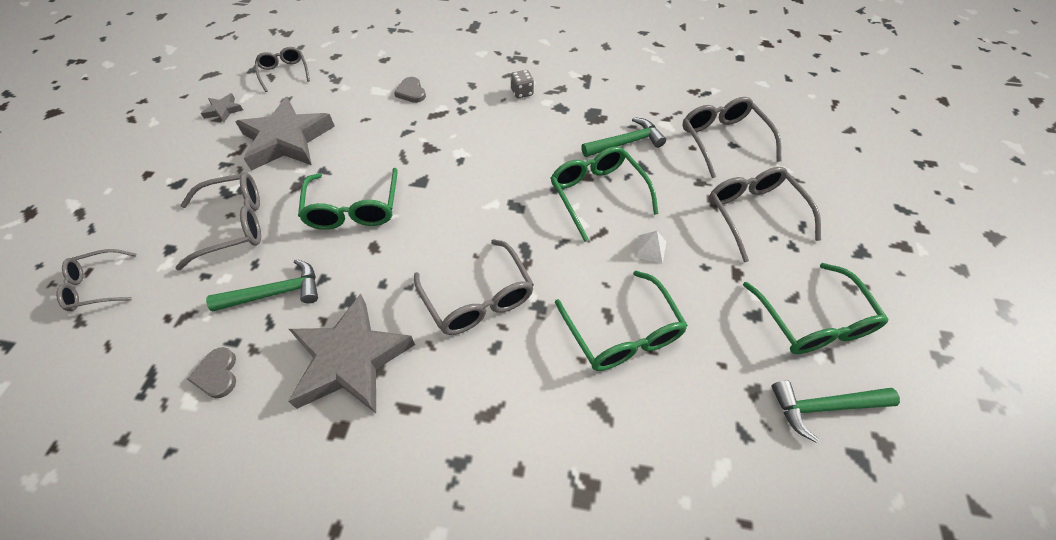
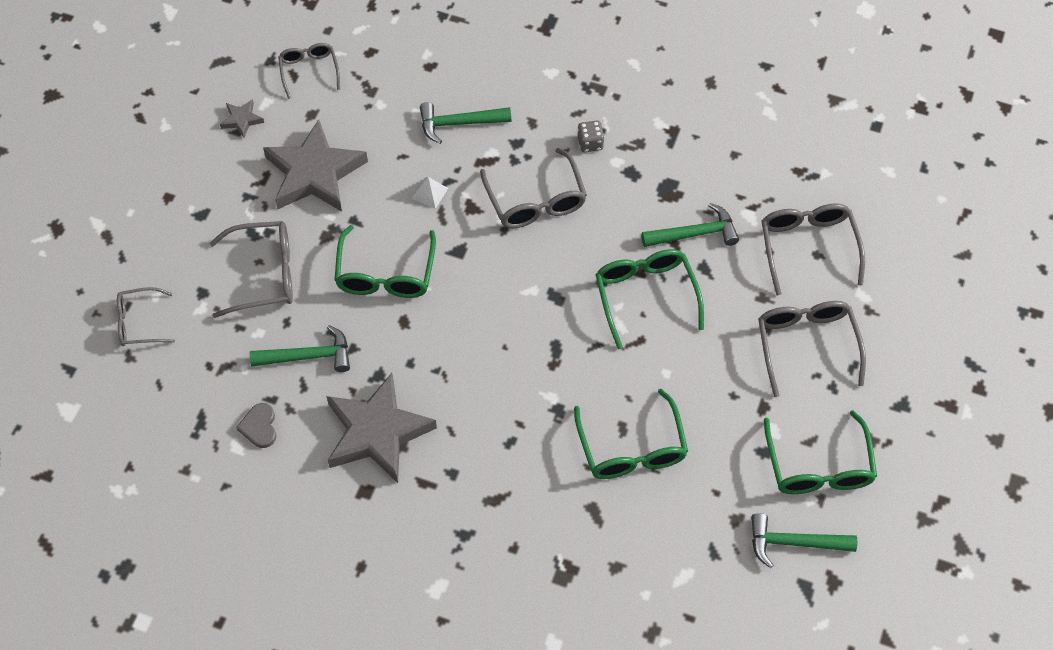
camera: 10 degrees right, 5 degrees up
grey heart [394,77,426,103] -> green hammer [420,102,511,144]
grey glasses [414,239,534,335] -> grey glasses moved to [480,148,587,228]
white pyramid [634,231,666,264] -> white pyramid moved to [411,177,448,209]

